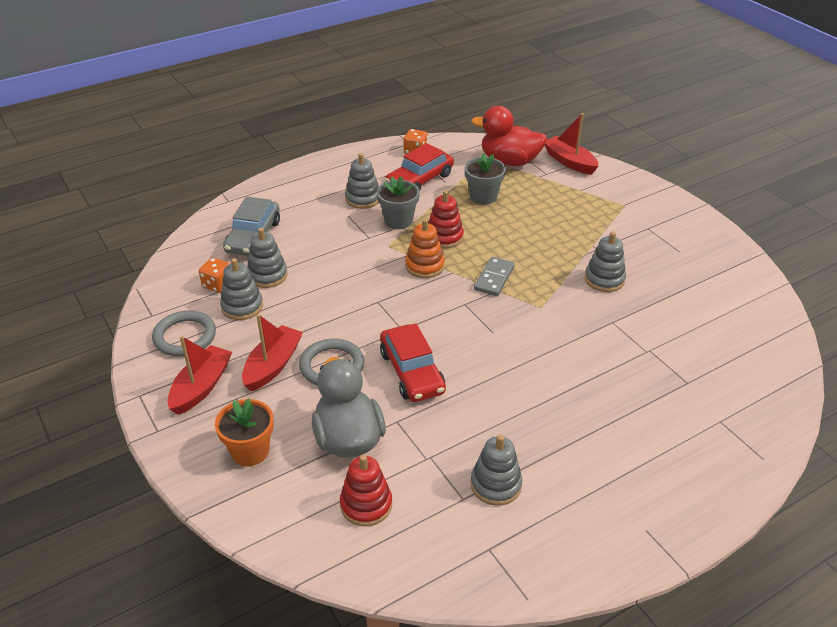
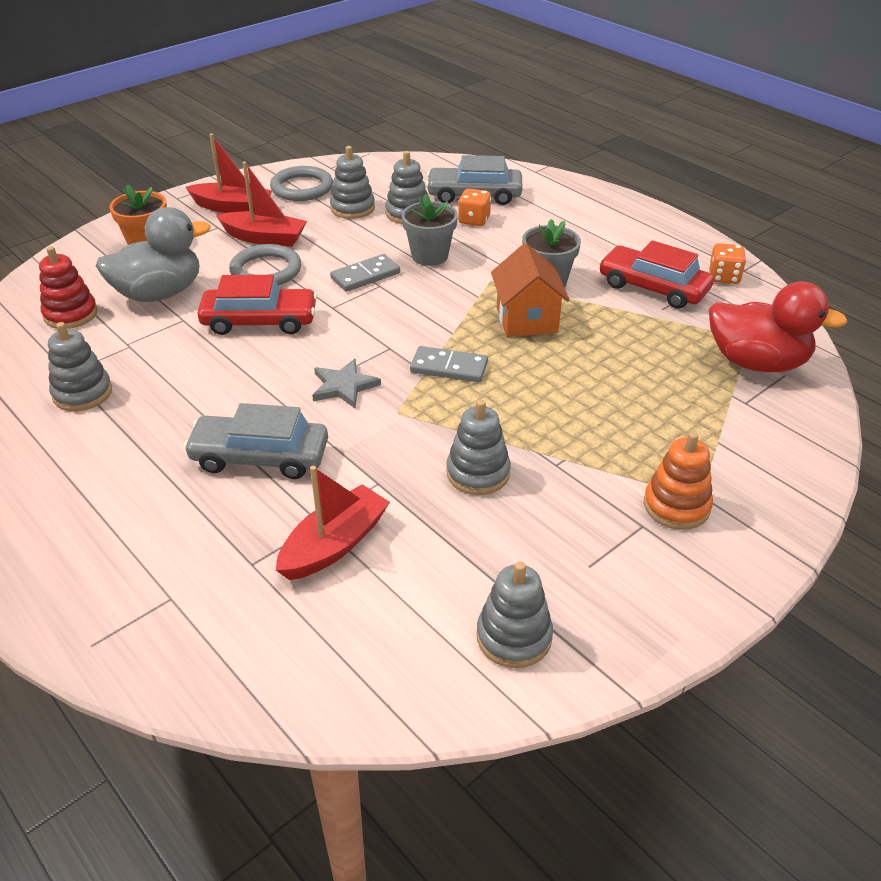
camera: 80 degrees right, 0 degrees up
orange dice [199,258,230,293] -> orange dice moved to [458,188,491,226]
grey stacking toy [345,153,379,209] -> grey stacking toy moved to [476,562,553,668]
red car [380,324,446,402] -> red car turned 150 degrees counterclockwise [197,275,317,335]
orange stacking toy [405,219,445,278] -> orange stacking toy moved to [644,432,713,530]
red stacking toy [428,190,464,248] -> orange house [491,243,570,337]
grey flower pot [465,153,506,205] -> grey flower pot moved to [402,194,458,266]
red duck [471,106,547,166] -> red duck turned 105 degrees clockwise [709,281,848,372]
red boat [545,113,599,175] -> red boat moved to [276,466,390,580]
none -> grey car [183,403,328,479]
none -> grey star [312,359,381,408]
none -> grey domino [330,254,400,292]

